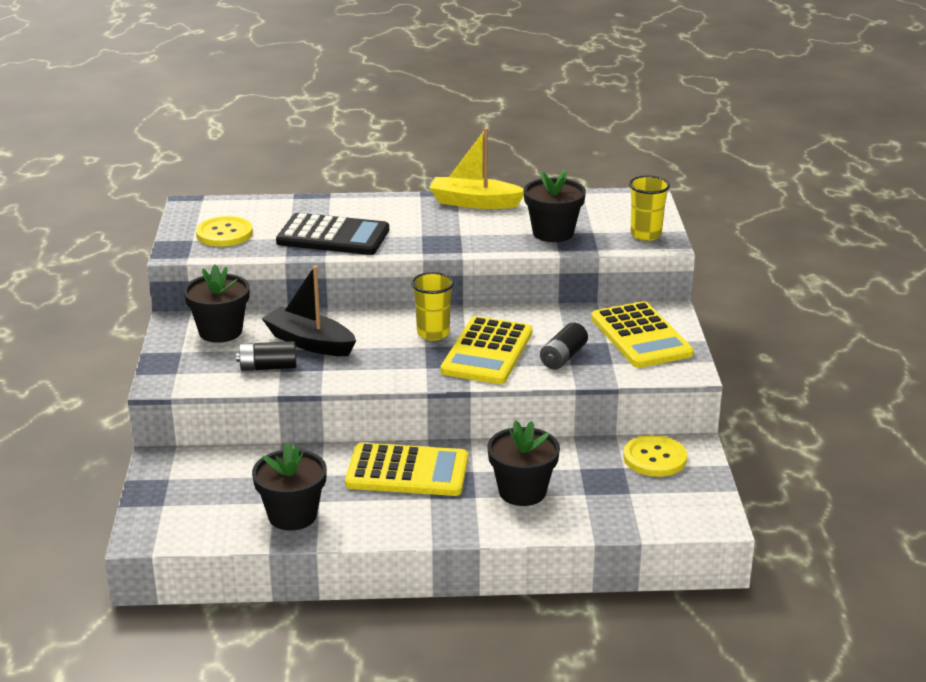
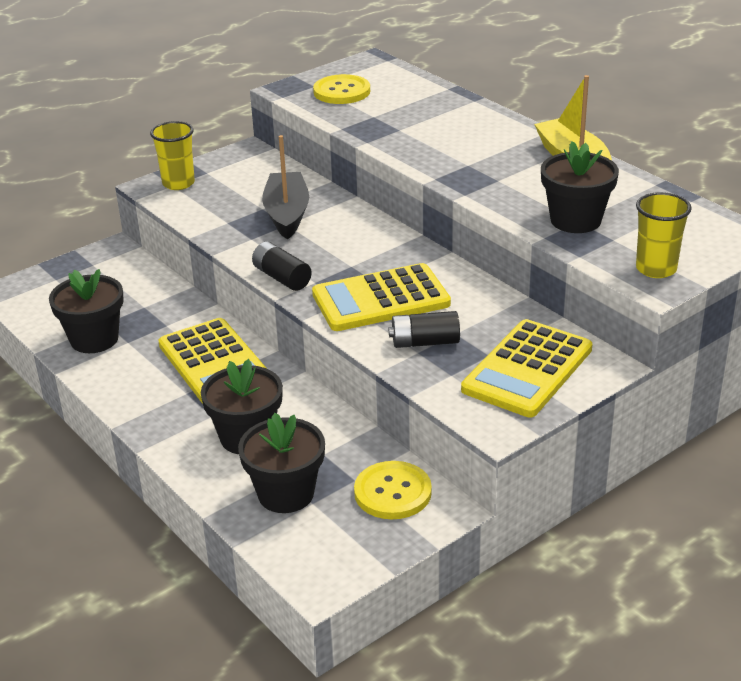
camera: 55 degrees right, 5 degrees up
black flower pot [184,264,250,343] -> black flower pot moved to [238,413,325,513]
black battery [236,341,296,371] -> black battery moved to [252,242,312,291]
black calculator [276,213,389,255] -> none
yellow cup [411,272,454,341] -> yellow cup moved to [150,121,195,190]

